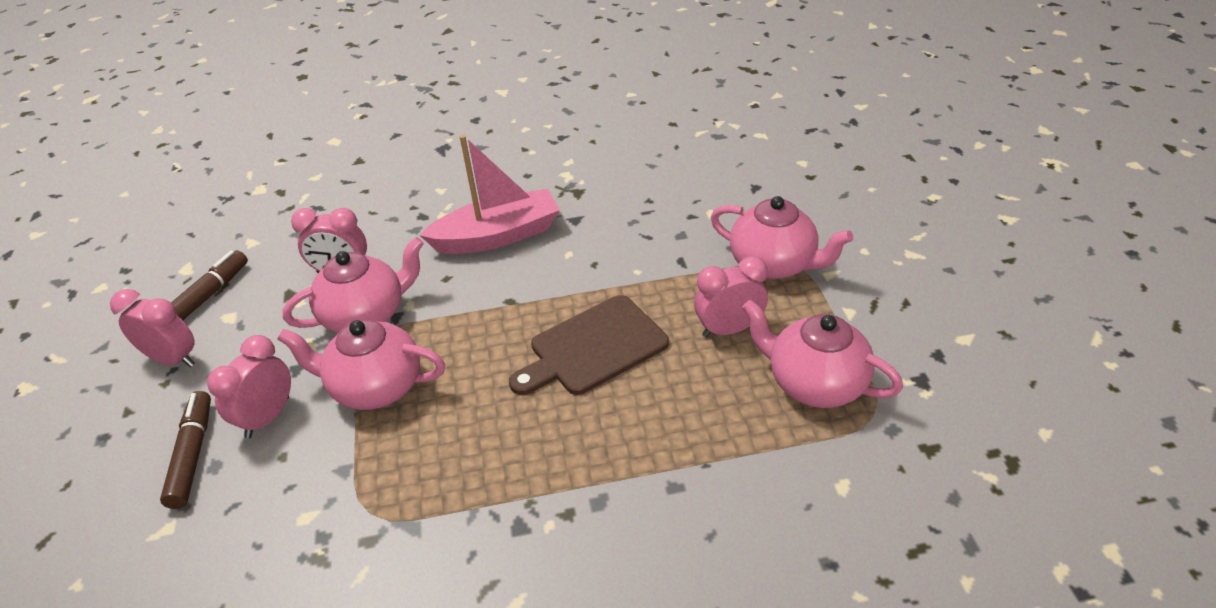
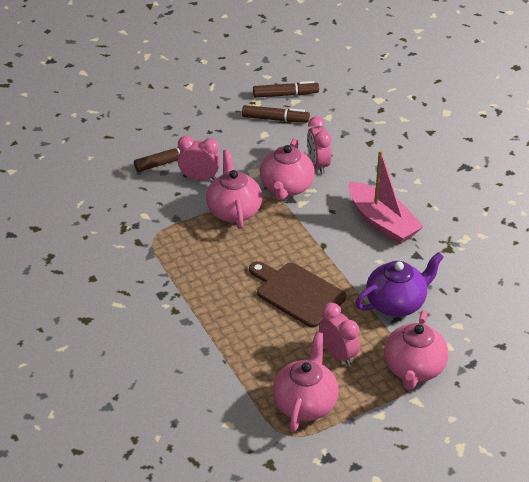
camera: 70 degrees right, 0 degrees up
pink clock [110,289,195,367] -> none
pink teapot [283,237,424,333] -> pink teapot turned 60 degrees clockwise [260,138,315,200]
none -> brown marker [253,81,319,98]
none -> purple teapot [355,252,444,317]

